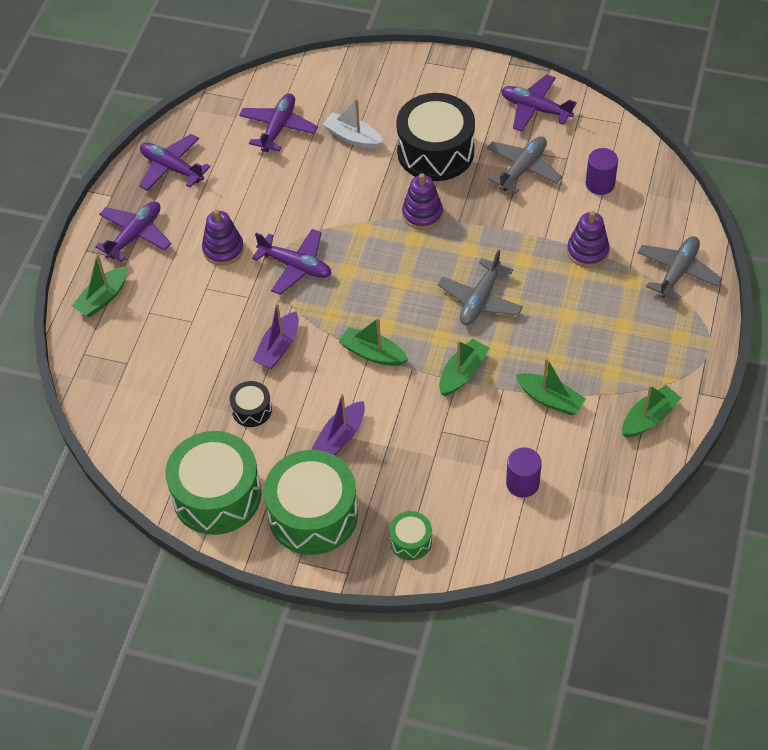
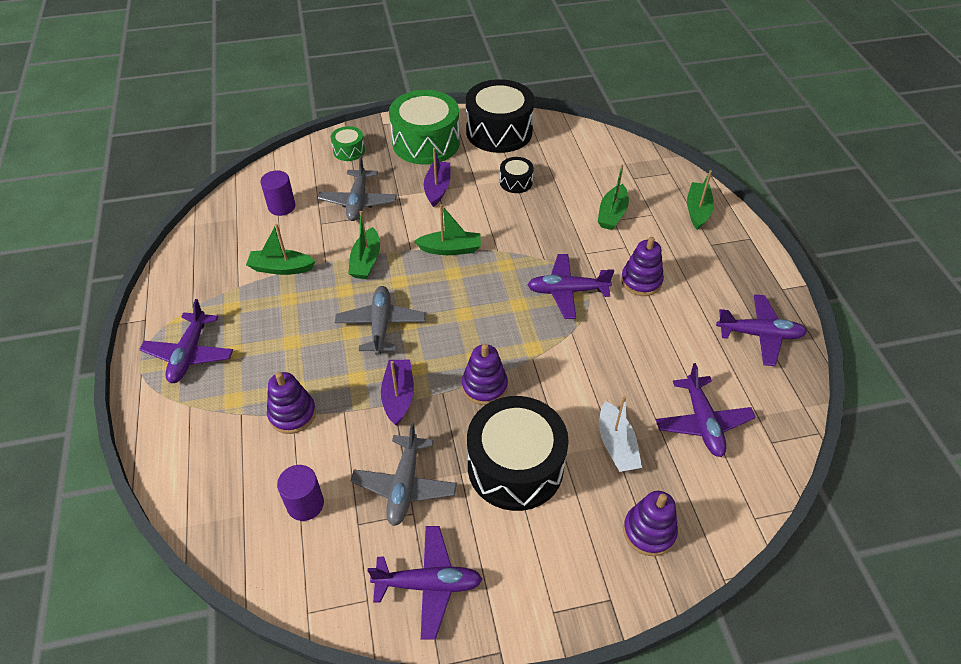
camera: 150 degrees right, 5 degrees down
purple plane [95,201,171,262] -> purple plane moved to [139,299,233,383]
green drum [165,431,261,535] -> black drum [466,79,535,153]
purple boat [253,303,299,369] -> purple boat moved to [381,360,414,426]
white boat [323,98,383,149] -> white boat turned 75 degrees clockwise [599,396,642,472]
green boat [622,385,681,437] -> green boat moved to [598,164,629,230]
grey plane [637,236,722,301] -> grey plane moved to [318,156,397,221]
none -> purple stacking toy [623,491,678,556]

